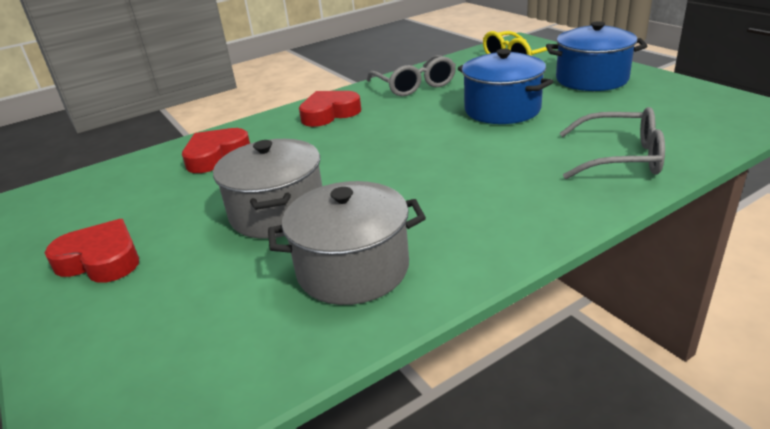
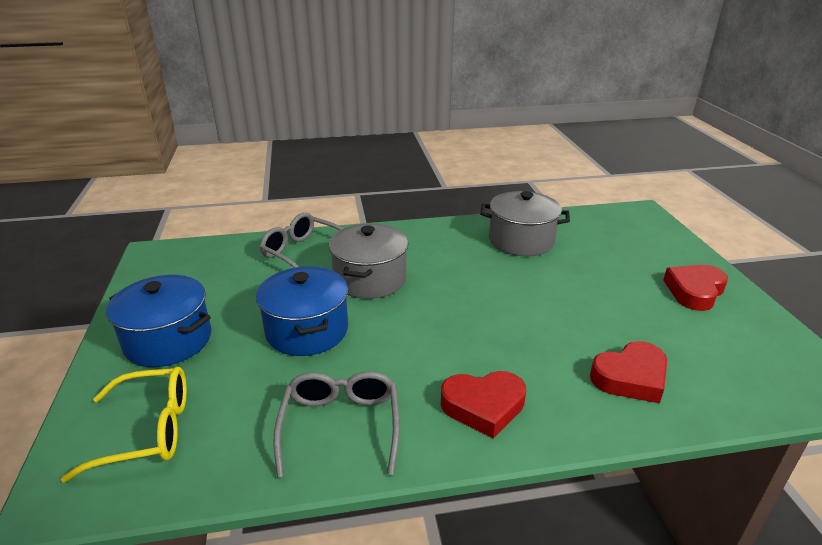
camera: 160 degrees left, 0 degrees up
red heart [45,219,139,283] -> red heart turned 90 degrees clockwise [664,265,728,311]
grey pot [213,139,322,239] -> grey pot moved to [329,223,408,299]

